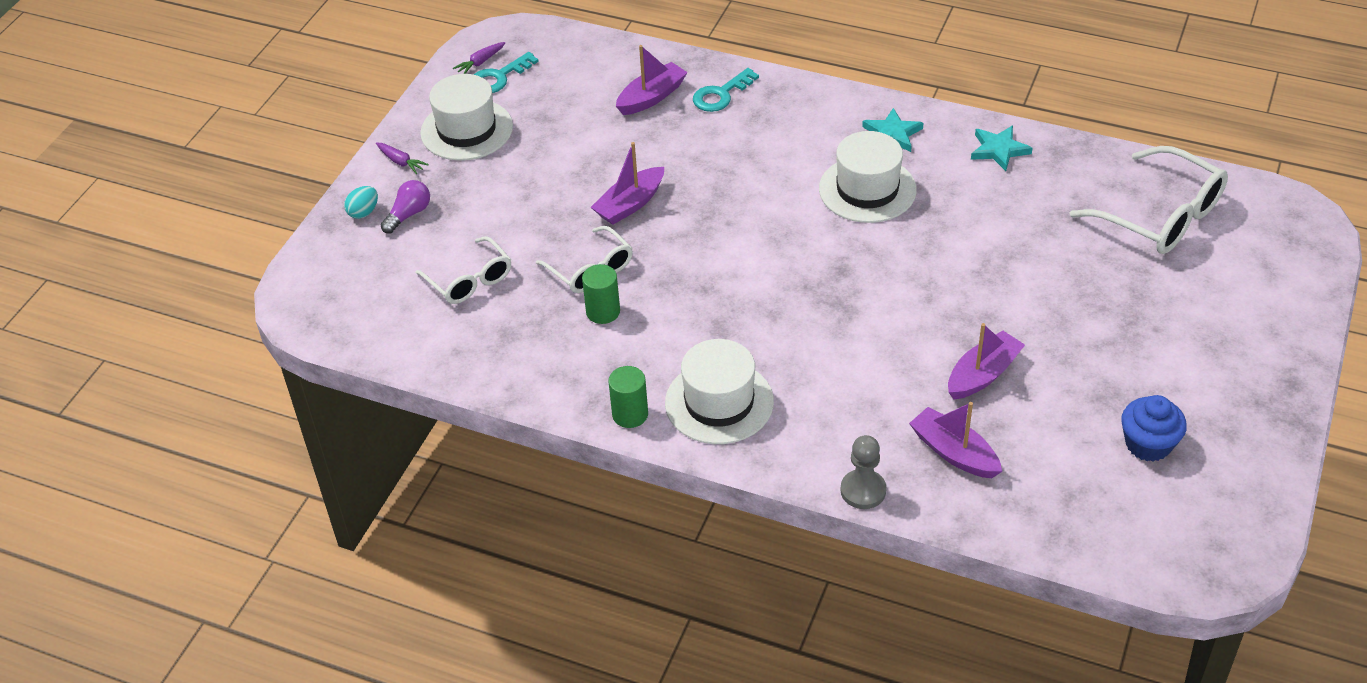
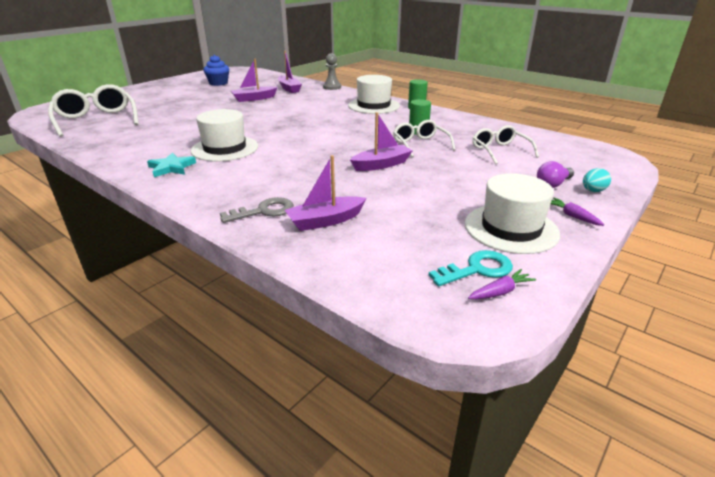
camera: 165 degrees left, 15 degrees down
turquoise key [693,68,759,112] -> grey key [220,197,294,223]
turquoise star [971,126,1032,171] -> none

